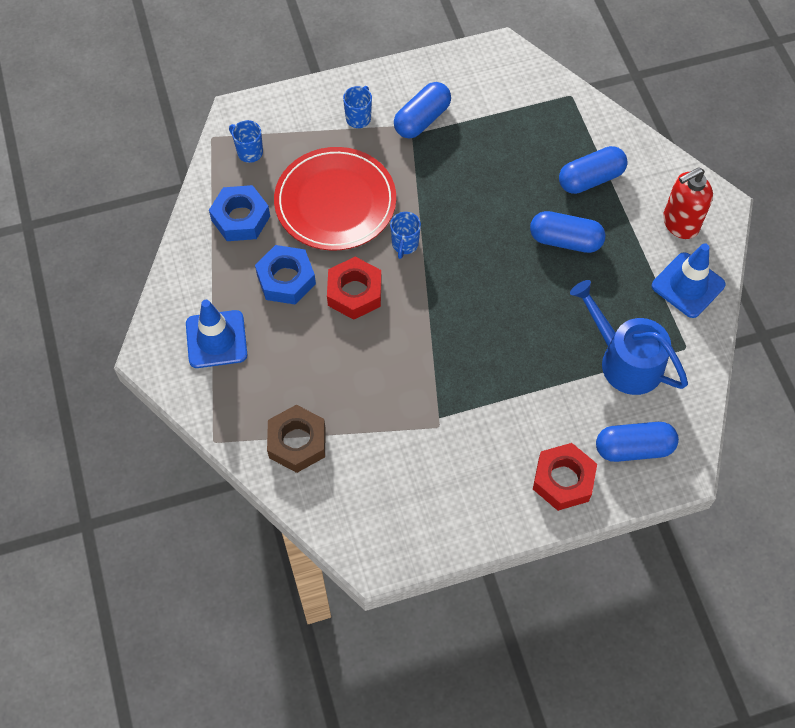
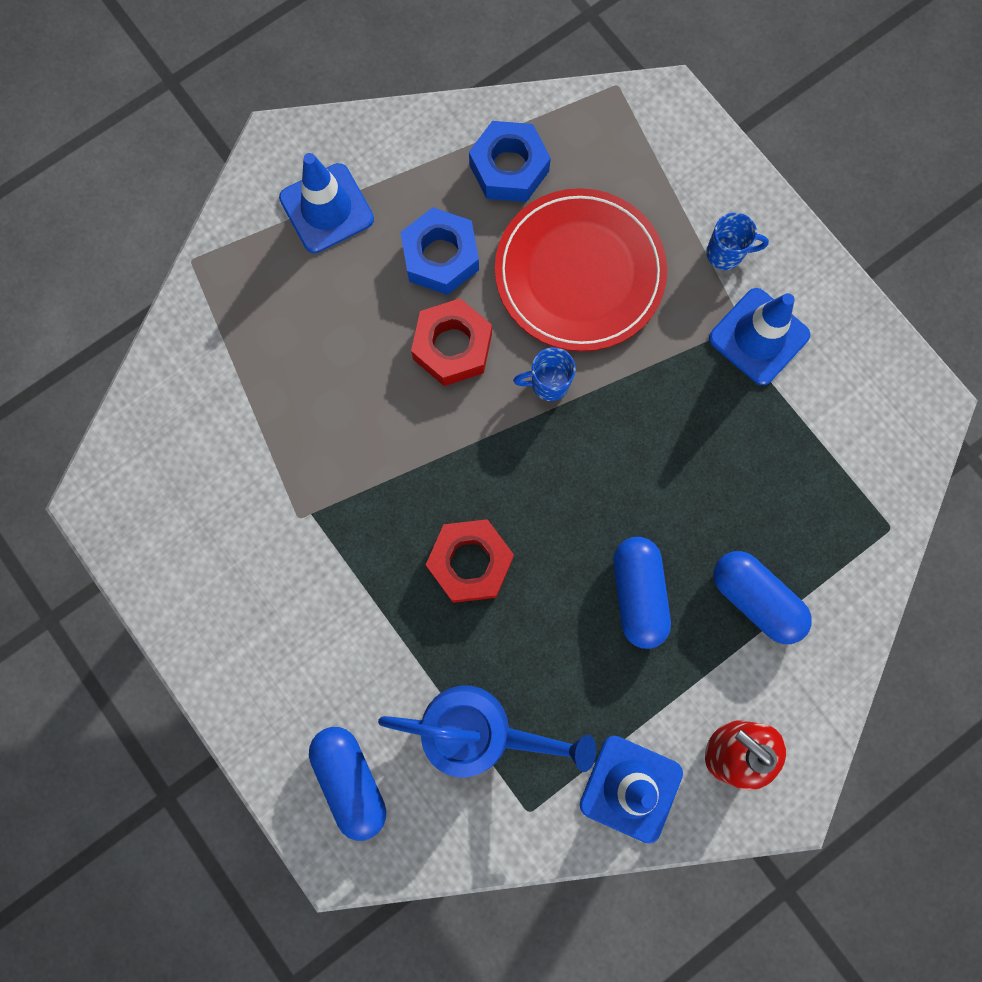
camera: 70 degrees right, 15 degrees up
blue mug [229,120,263,163] -> none
brown nut [267,405,325,473] -> none
blue capsule [394,82,451,138] -> blue traffic cone [709,288,810,385]
red nut [533,443,597,511] -> red nut moved to [426,519,514,603]
blue watering can [570,280,688,395] -> blue watering can turned 75 degrees clockwise [378,685,596,778]

